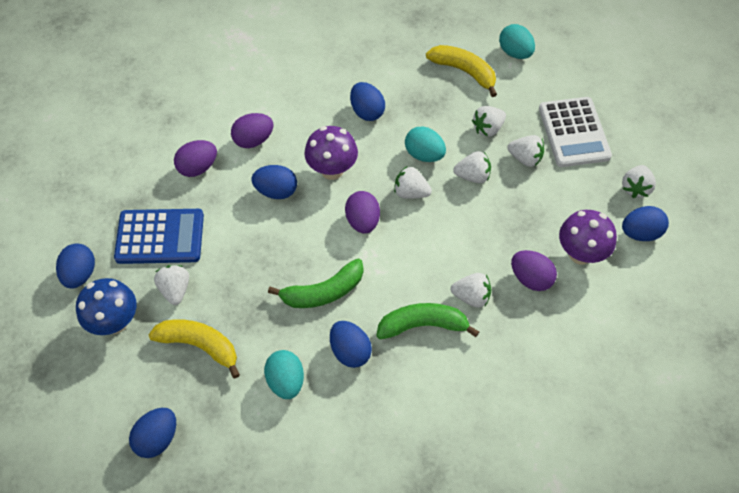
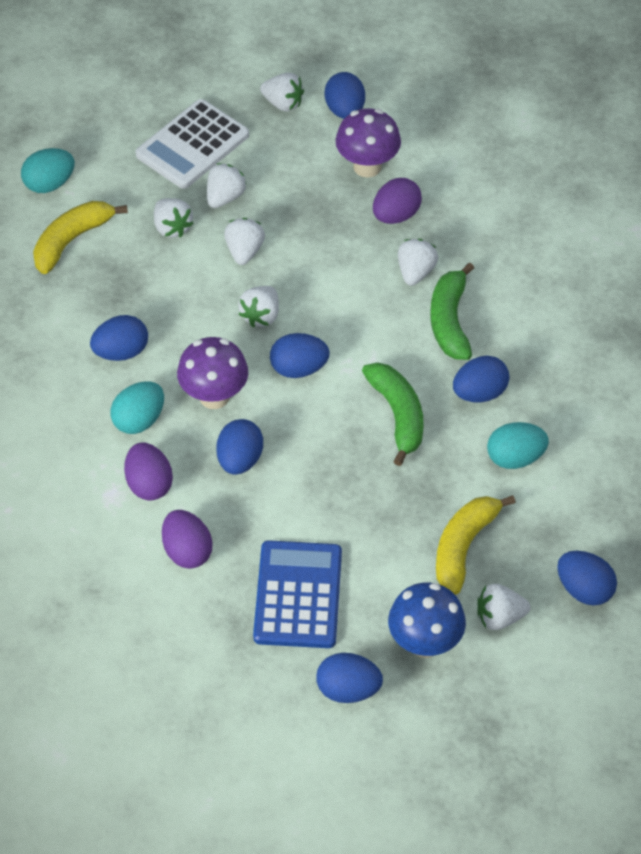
camera: 85 degrees left, 5 degrees down
white strawberry [154,265,189,305] -> white strawberry moved to [477,584,530,630]
purple egg [345,191,380,234] -> blue egg [270,333,330,378]
turquoise egg [405,126,446,162] -> turquoise egg moved to [110,381,164,434]
white calculator [539,97,612,167] -> white calculator turned 135 degrees clockwise [135,99,249,189]

